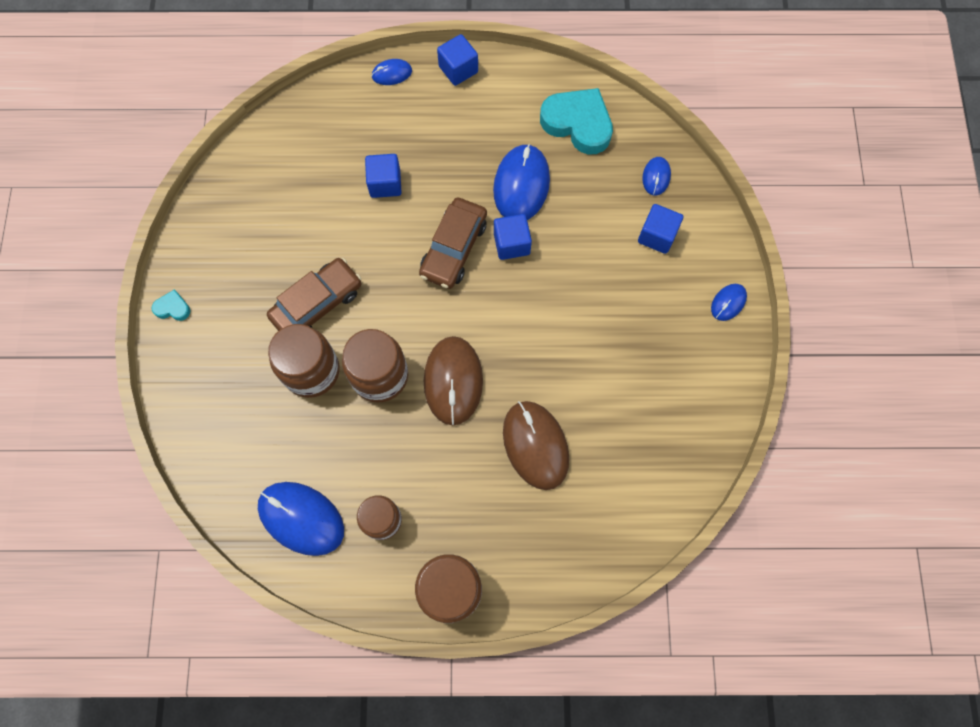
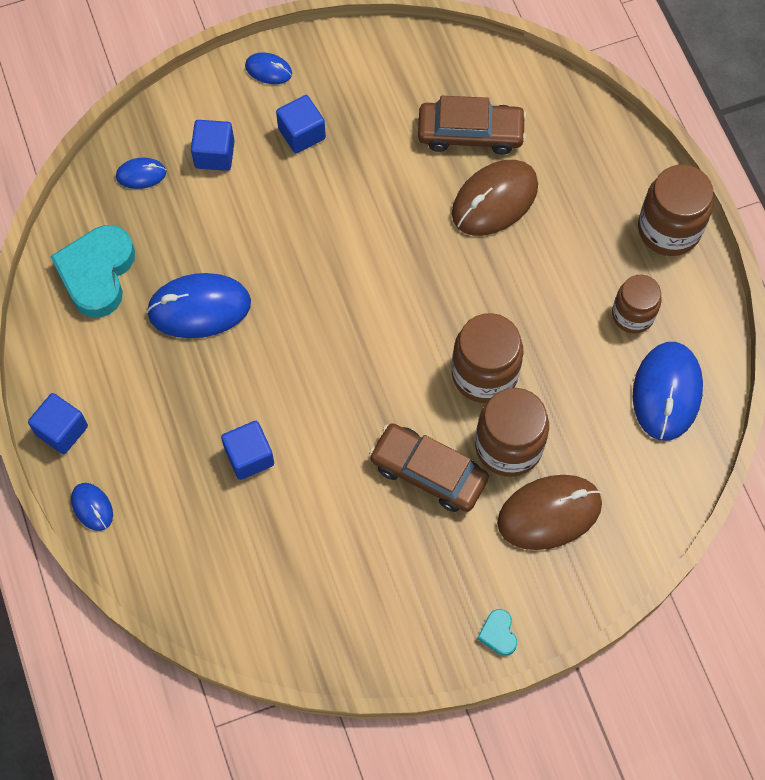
camera: 110 degrees left, 5 degrees down
brown car [419,198,487,289] -> brown car moved to [418,96,527,155]
brown mouse [424,336,483,425] -> brown mouse moved to [497,475,602,550]
blue cube [494,214,532,260] -> blue cube moved to [276,95,326,153]

